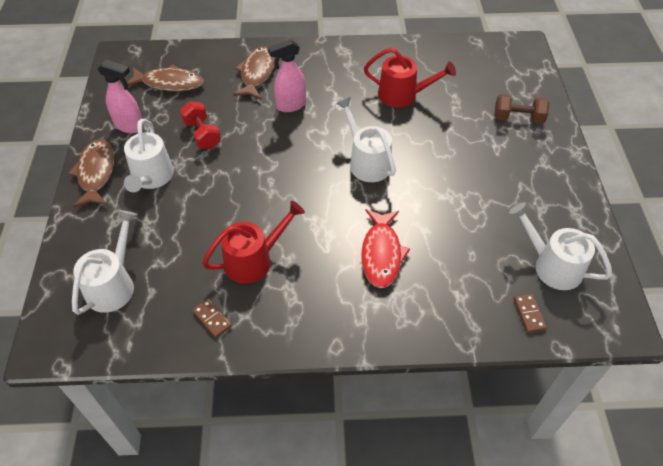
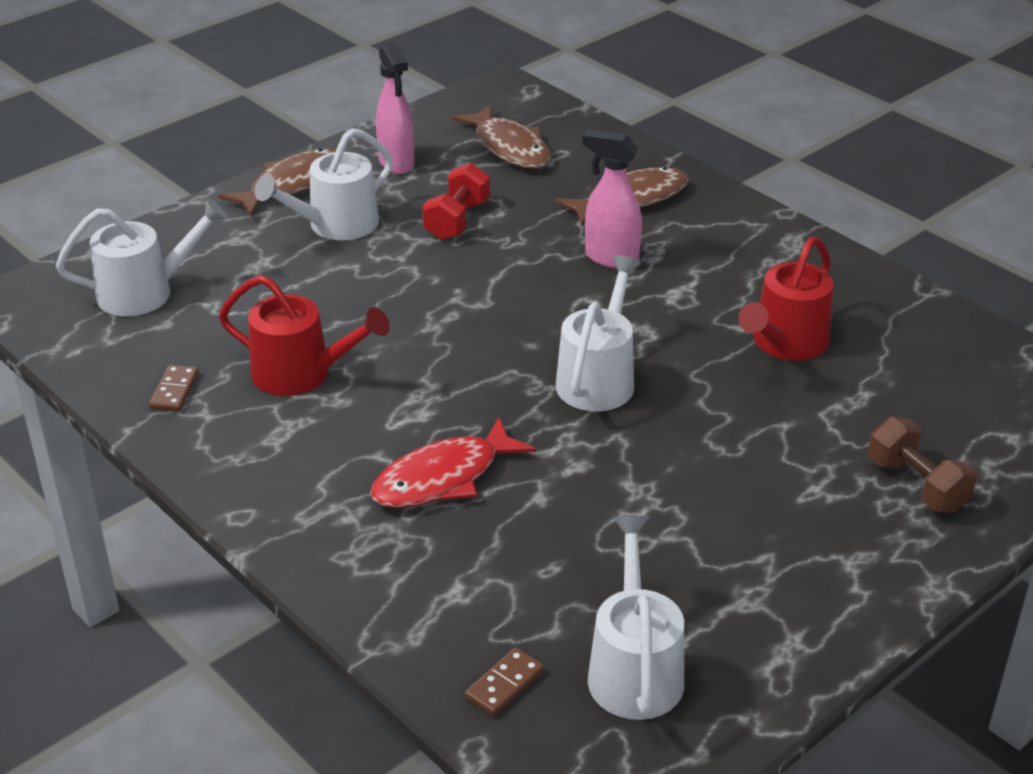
camera: 50 degrees right, 15 degrees down
red watering can [364,47,456,107] -> red watering can turned 60 degrees clockwise [739,237,834,360]

